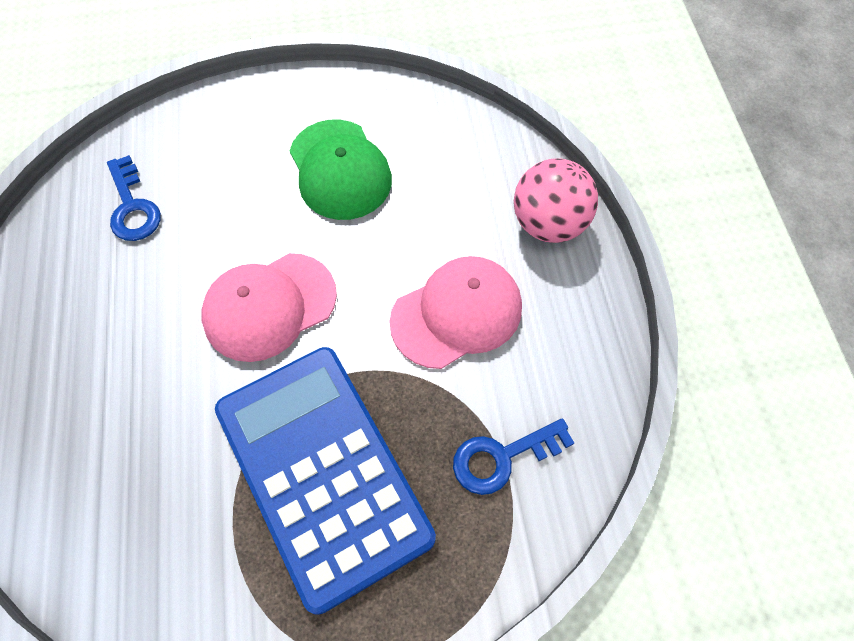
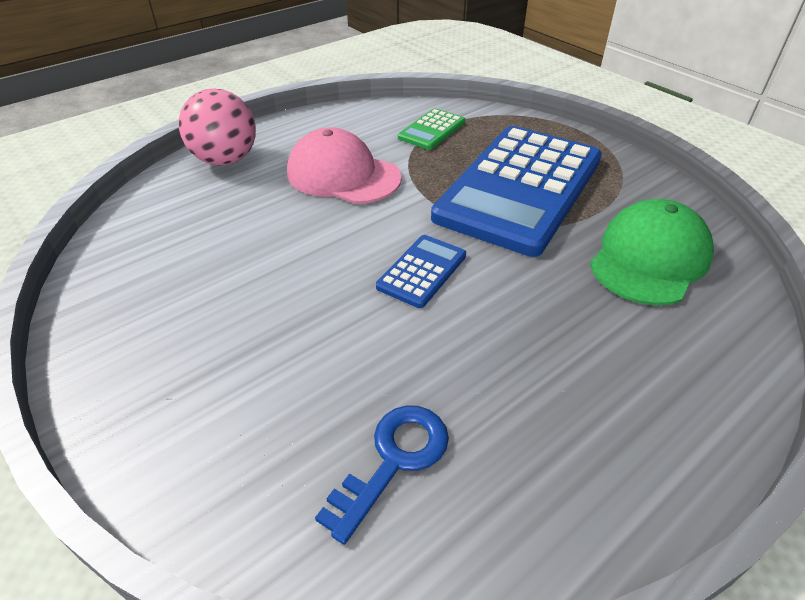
camera: 120 degrees left, 20 degrees down
pink cap [201,253,337,362] -> blue calculator [376,235,466,308]
green cap [290,120,392,220] -> green cap moved to [590,199,714,305]
blue key [453,418,574,495] -> green calculator [398,108,465,150]

